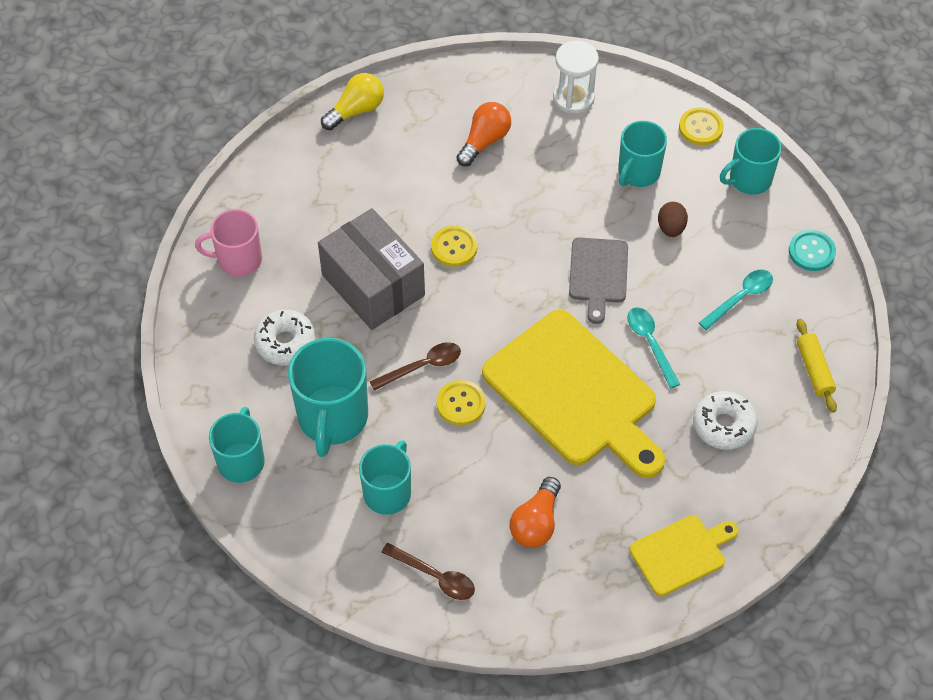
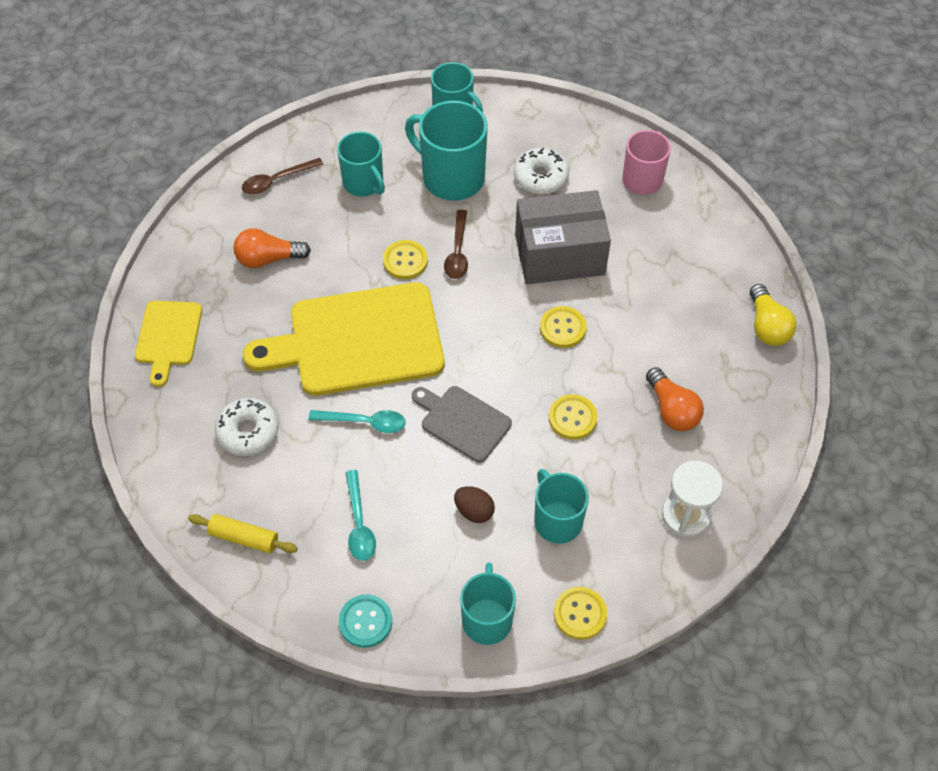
camera: 120 degrees right, 0 degrees up
orange light bulb [510,477,561,548] -> orange light bulb turned 60 degrees counterclockwise [233,228,311,268]
none -> yellow button [549,395,598,439]

